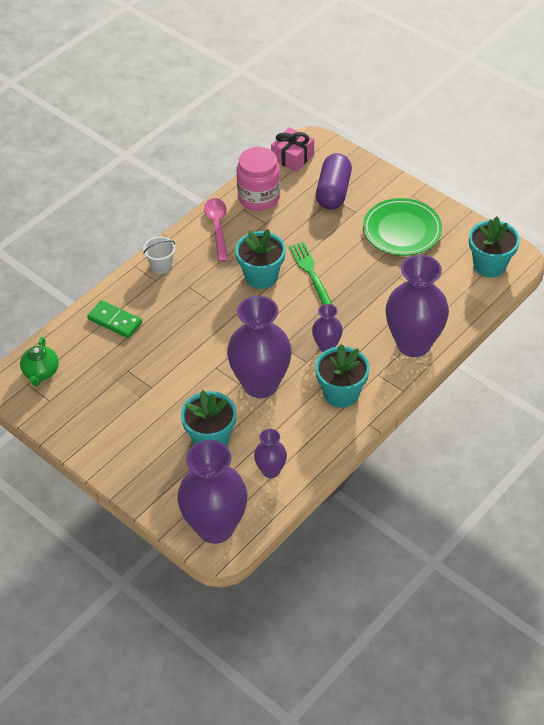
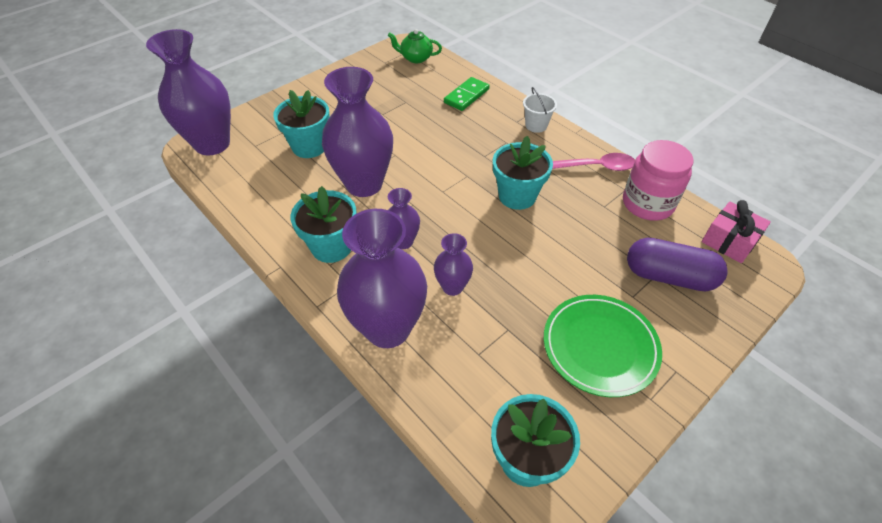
camera: 95 degrees right, 0 degrees up
purple vase [254,429,287,478] -> purple vase moved to [434,233,473,296]
green fork [289,242,333,305] -> none

